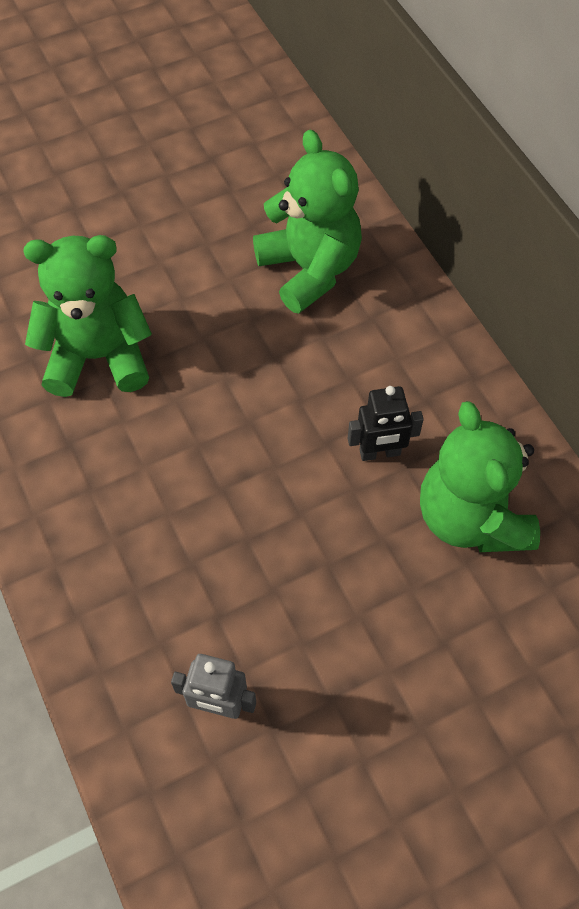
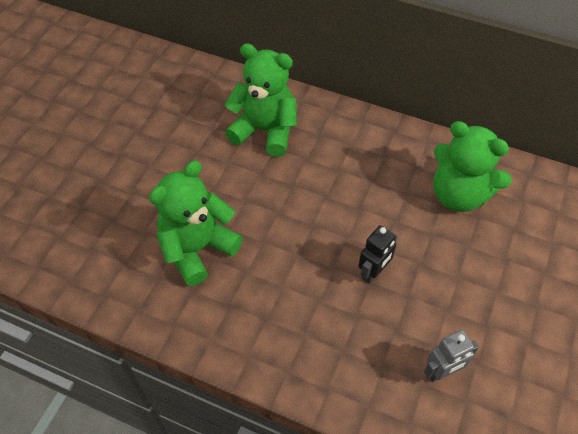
camera: 40 degrees left, 5 degrees down
black robot [348,386,424,461] -> black robot moved to [358,225,398,284]

